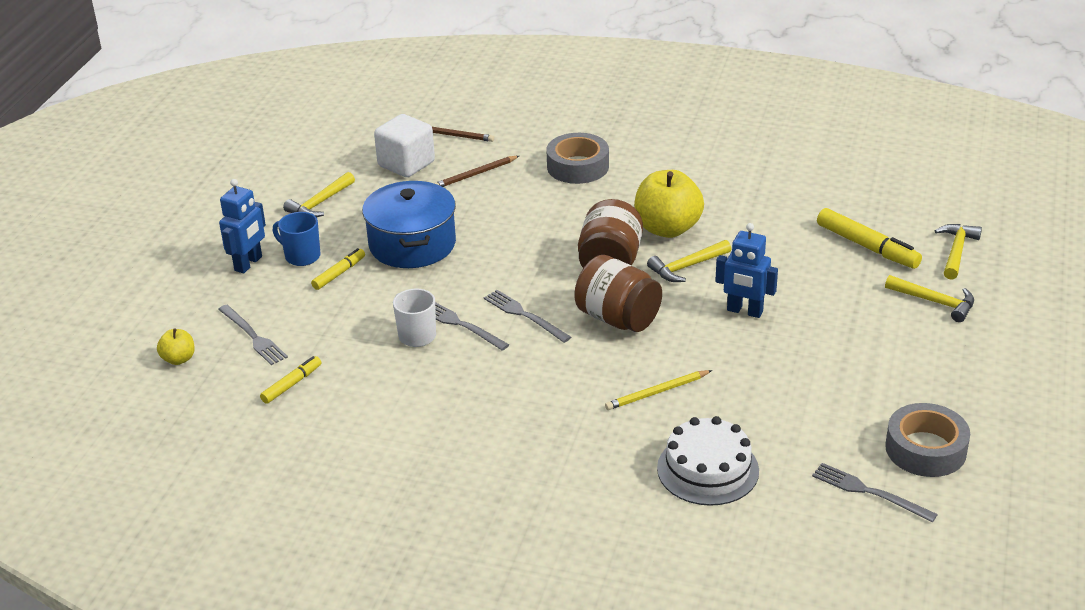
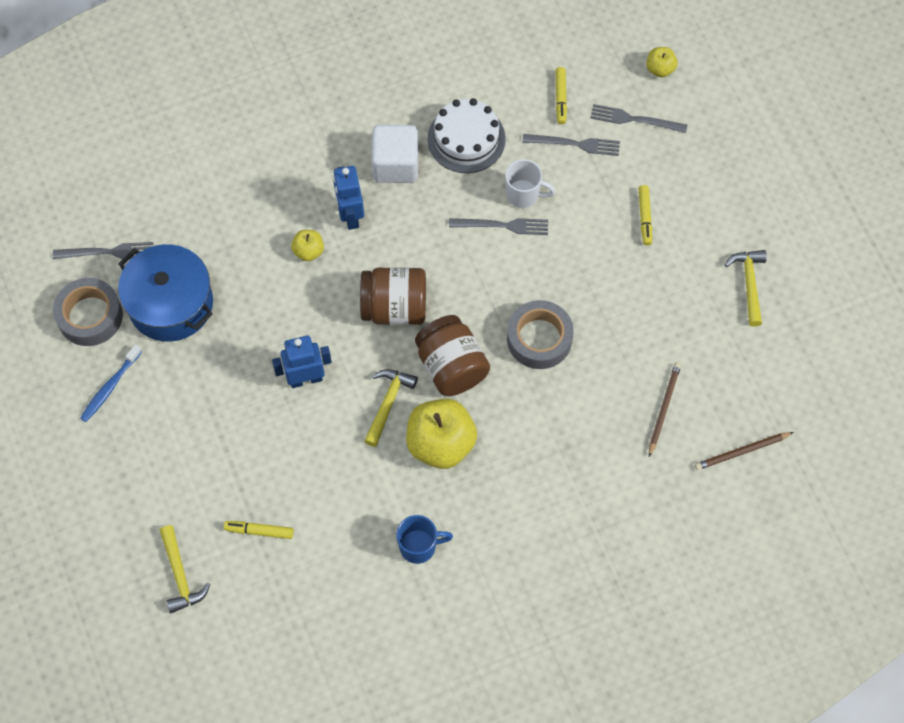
camera: 140 degrees right, 30 degrees up
blue robot [219,179,266,273] -> blue robot moved to [333,166,364,230]
blue mug [273,212,320,266] -> blue mug moved to [396,515,453,564]
blue pot [362,181,456,268] -> blue pot moved to [118,244,213,342]
white cube [374,114,435,177] -> white cube moved to [371,125,418,183]
grey fork [484,290,571,343] -> grey fork moved to [522,134,620,156]
grey tape [546,133,609,184] -> grey tape moved to [507,300,574,369]
yellow pencil [605,370,712,410] -> yellow apple [291,230,324,261]
white cake [657,416,759,506] -> white cake moved to [427,98,506,173]
yellow marker [817,208,922,269] -> yellow marker [224,521,294,539], size x0.58
yellow hammer [885,275,974,322] -> none
none -> blue toothbrush [80,344,142,422]

